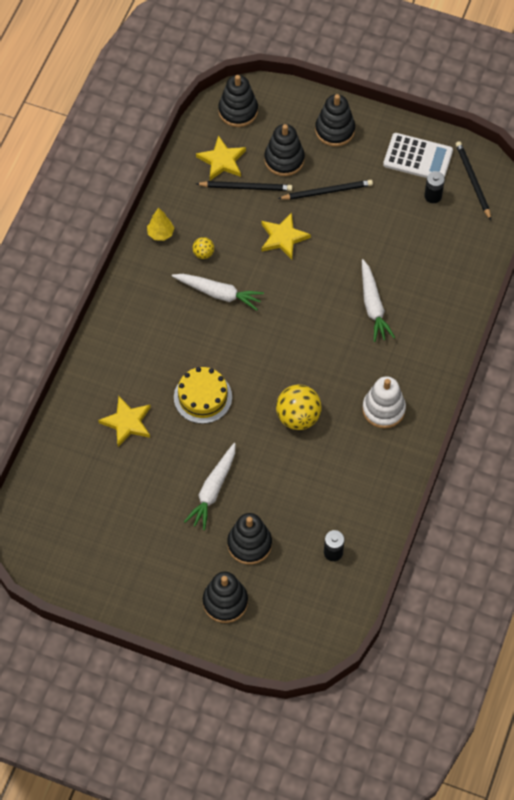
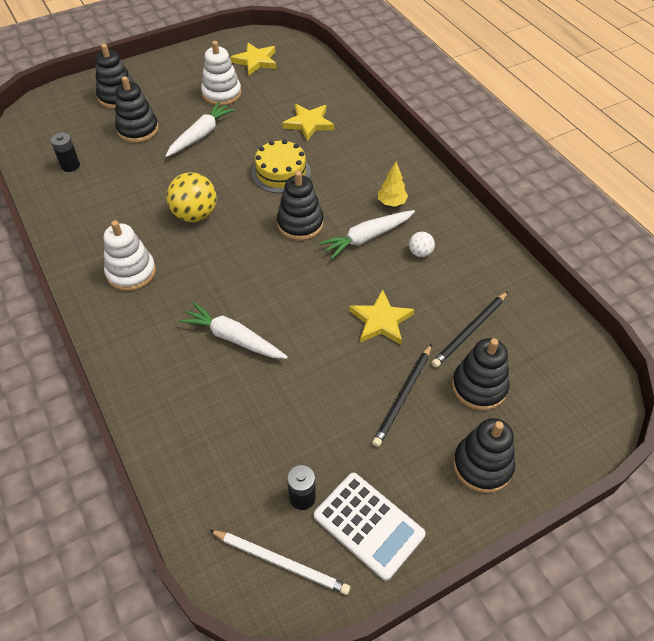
camera: 130 degrees right, 10 degrees down
yellow tree [147,208,174,241] -> yellow tree moved to [378,162,408,207]
white carrot [184,443,236,530] -> white carrot turned 60 degrees clockwise [166,102,235,157]
yellow ball [192,237,214,259] -> white ball [409,232,435,257]
yellow star [196,135,246,180] -> yellow star moved to [230,43,277,75]
black stacking toy [218,75,258,127] -> black stacking toy moved to [277,171,323,240]
white calculator [383,133,453,178] -> white calculator turned 105 degrees counterclockwise [314,473,426,581]
black pencil [456,141,491,220] -> white pencil [209,530,350,595]
none -> white stacking toy [201,41,241,106]

